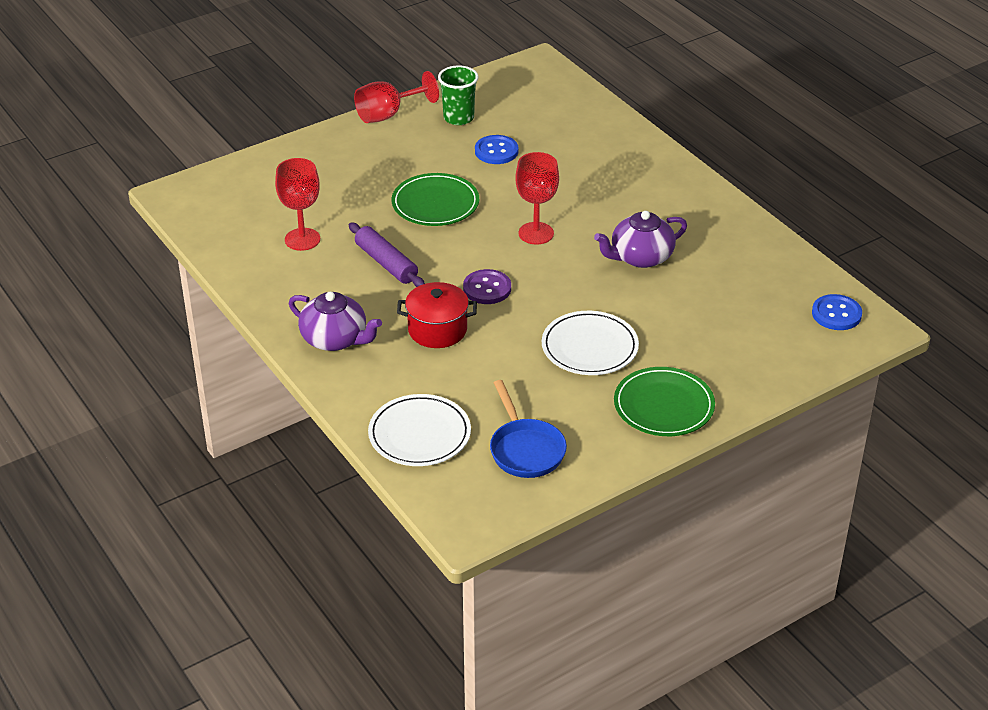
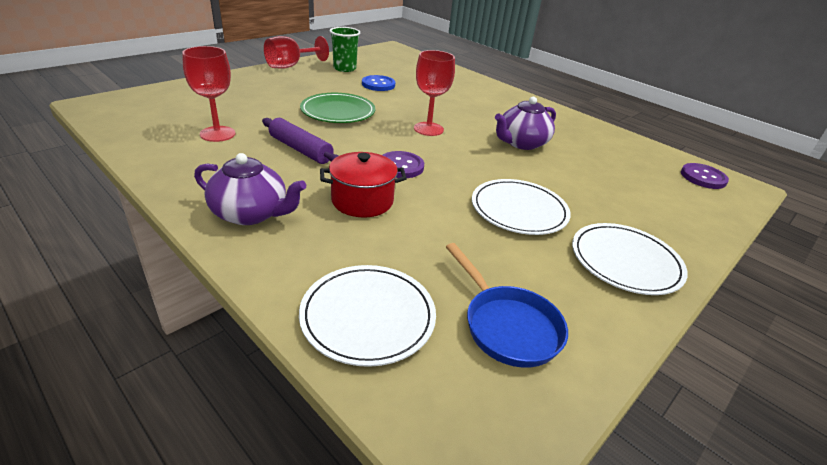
camera: 15 degrees left, 5 degrees down
green plate [614,367,715,436] -> white plate [572,223,688,295]
blue button [812,294,862,330] -> purple button [681,163,729,189]

